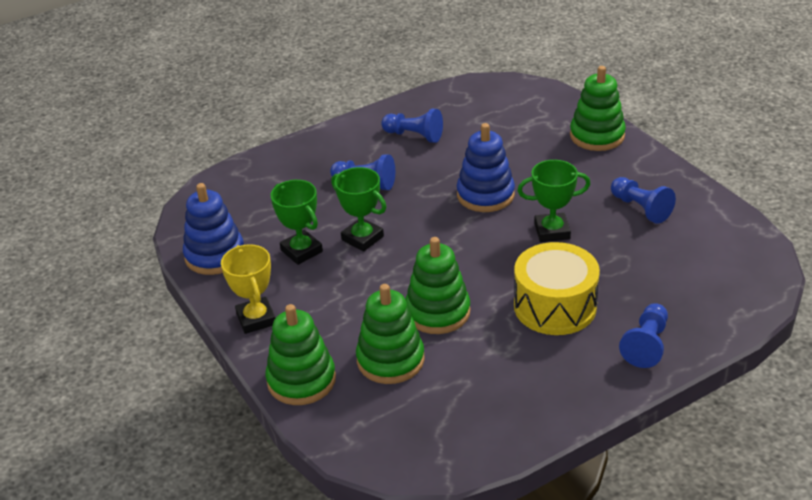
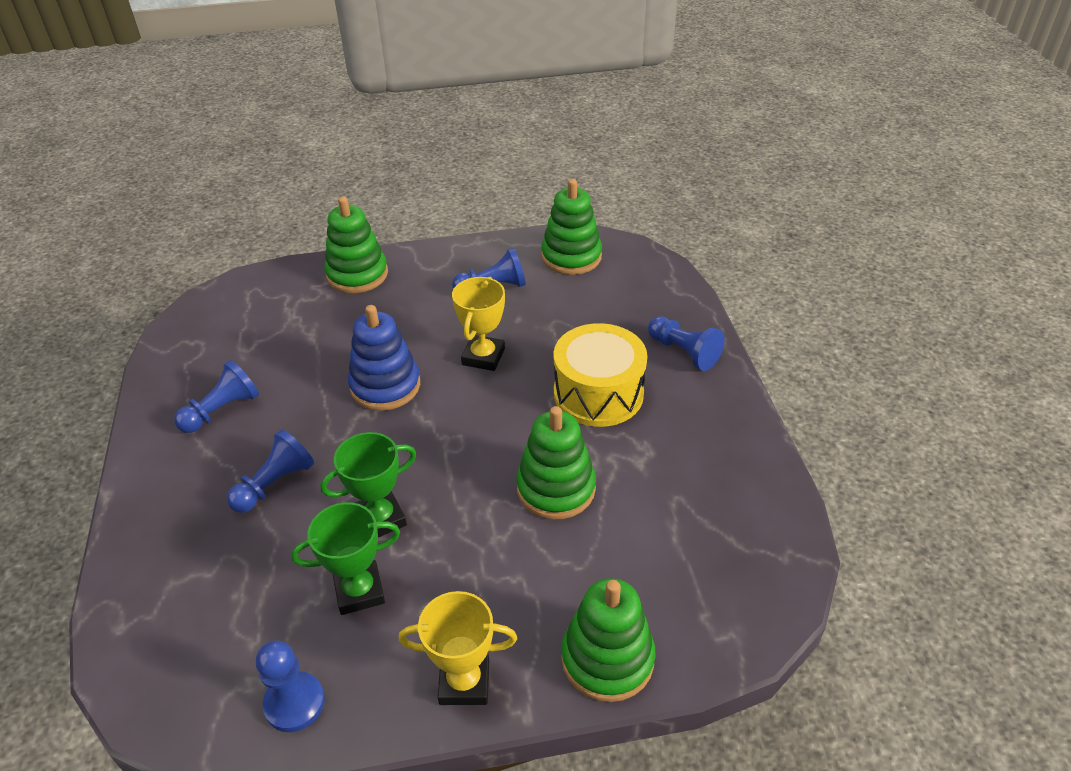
camera: 70 degrees left, 5 degrees up
blue stacking toy [183,183,244,275] -> blue pawn [256,640,325,732]
green stacking toy [356,284,425,384] -> green stacking toy moved to [541,179,602,275]
green trophy [517,160,590,242] -> yellow trophy [452,277,505,371]

